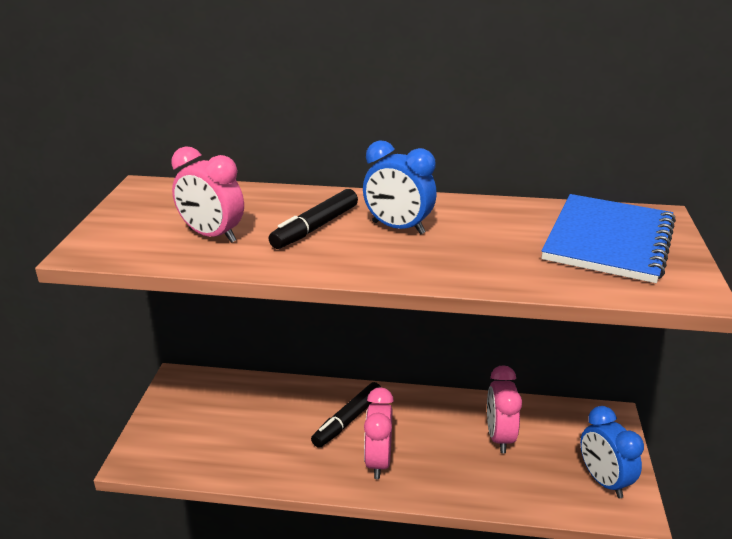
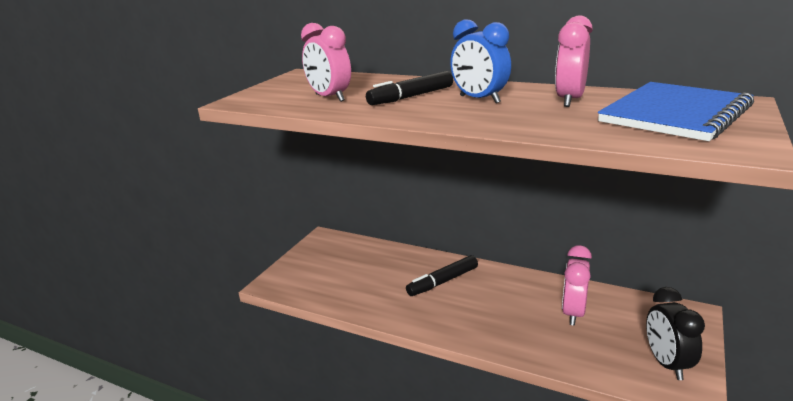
camera: 20 degrees right, 5 degrees down
pink clock [364,387,394,479] -> pink clock moved to [555,15,593,107]
blue clock [580,406,644,498] -> black clock [646,287,705,380]

